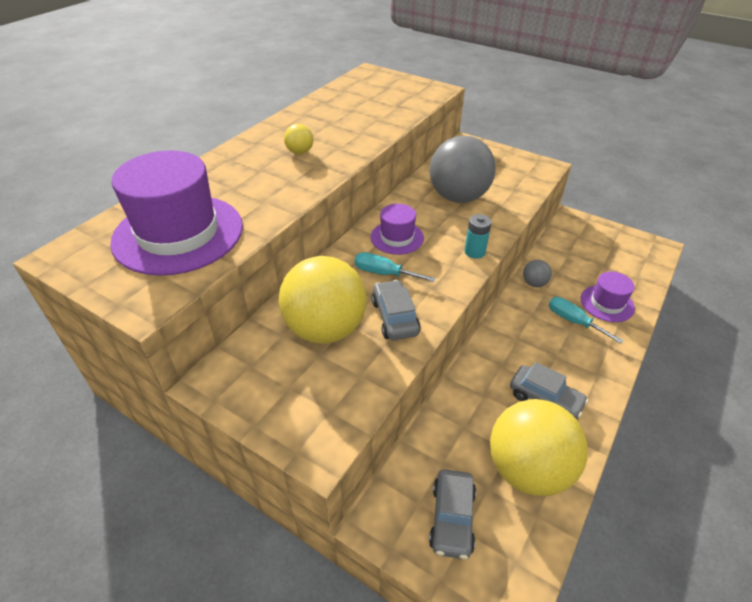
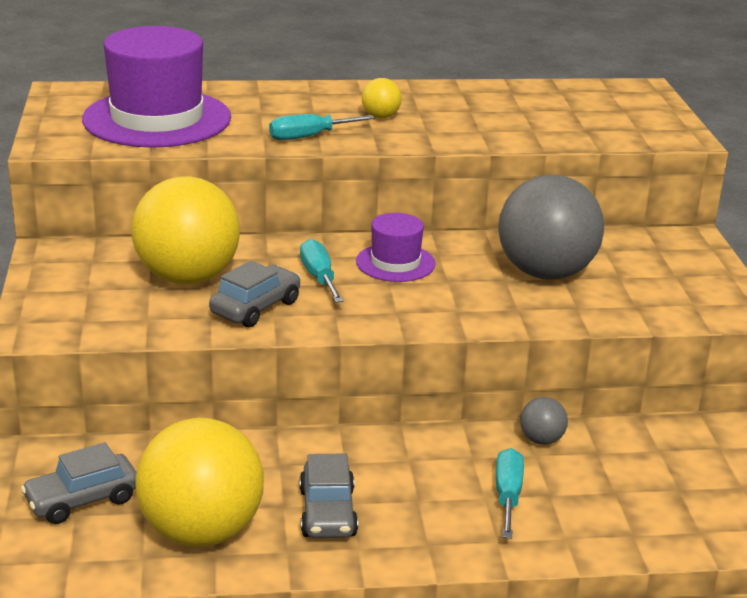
camera: 50 degrees right, 15 degrees down
turquoise battery [464,214,492,259] -> none
purple hat [581,272,635,322] -> none
none -> turquoise screwdriver [269,114,375,140]

